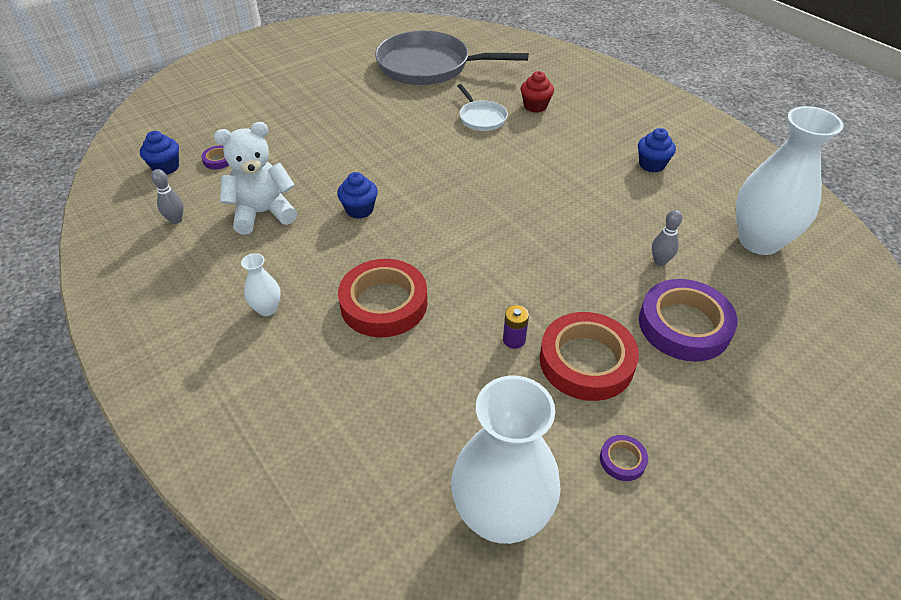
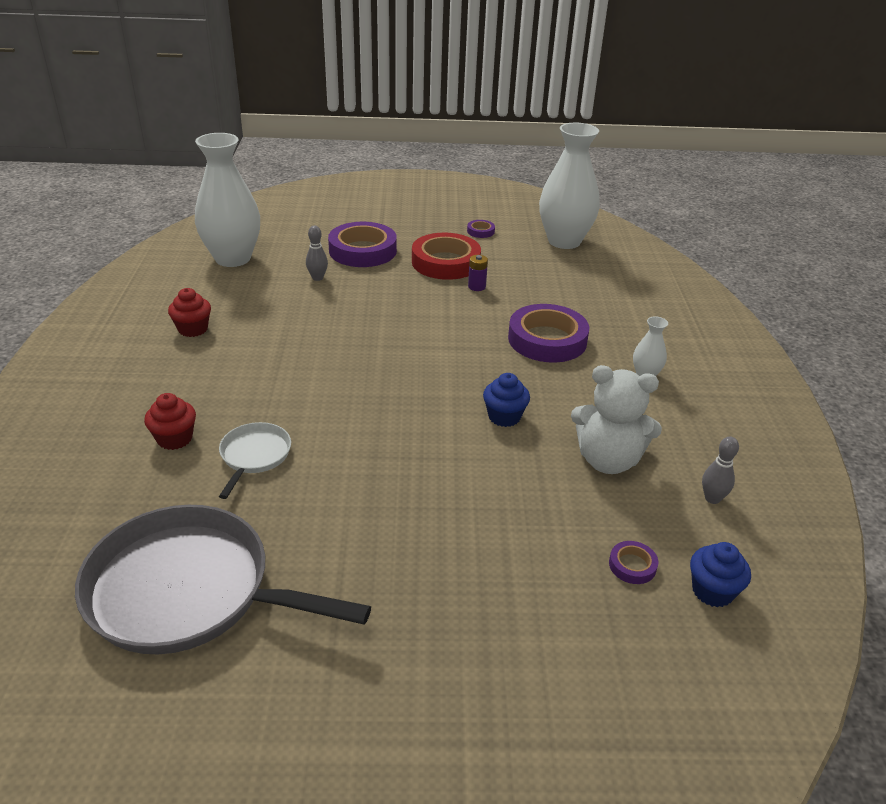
camera: 145 degrees left, 10 degrees down
red tape [338,259,427,337] -> purple tape [508,304,590,363]
grey pan [375,31,529,85] -> grey pan turned 150 degrees clockwise [75,505,371,655]
blue cupcake [638,128,676,172] -> red cupcake [168,288,211,337]

